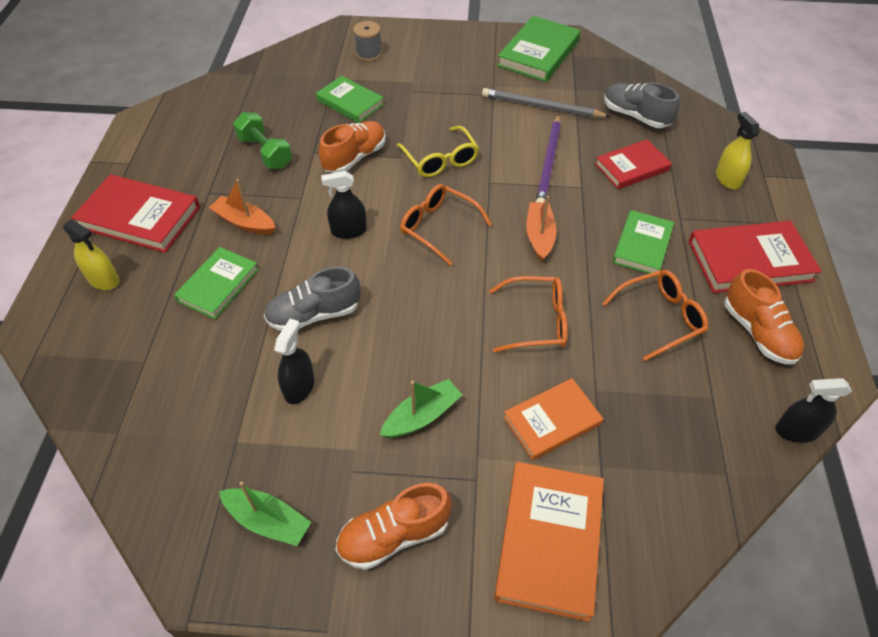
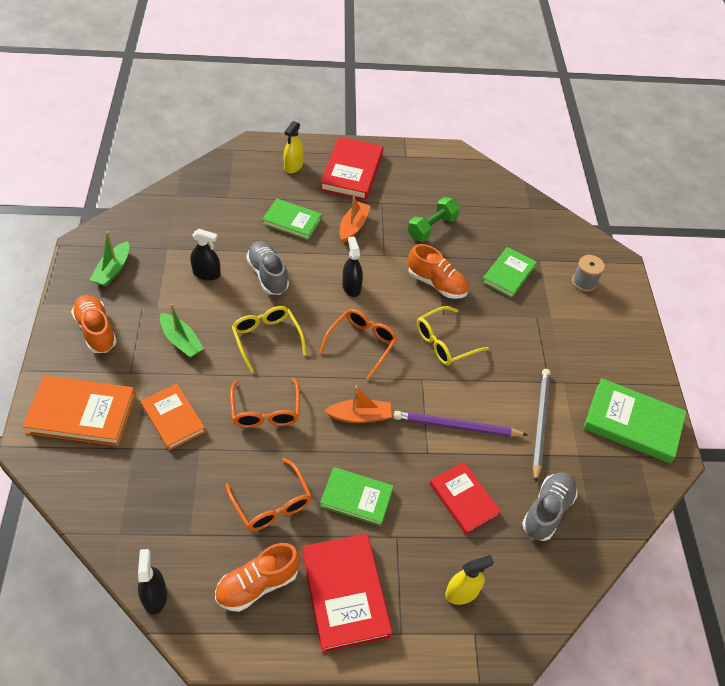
camera: 80 degrees right, 0 degrees up
none -> yellow glasses [232,306,307,373]

